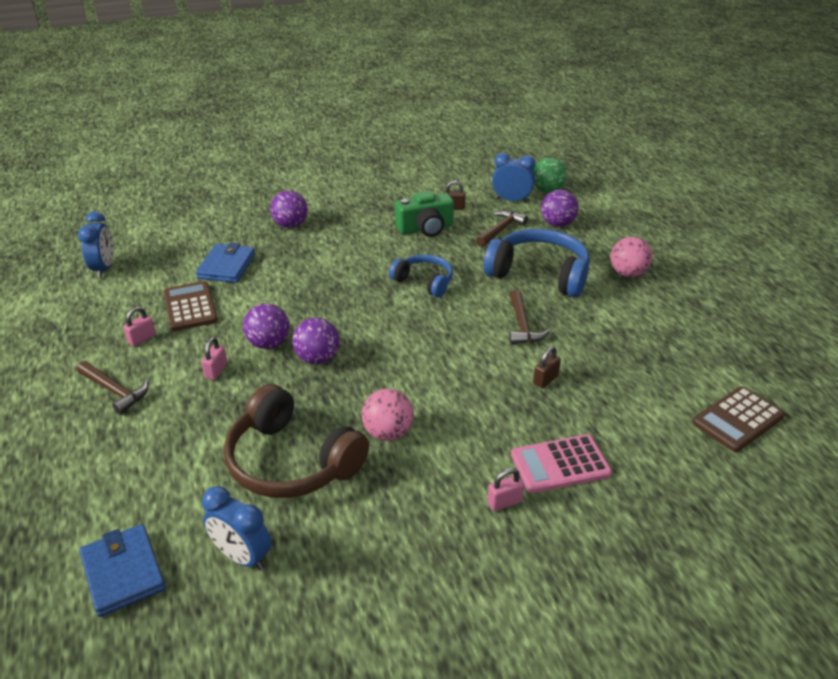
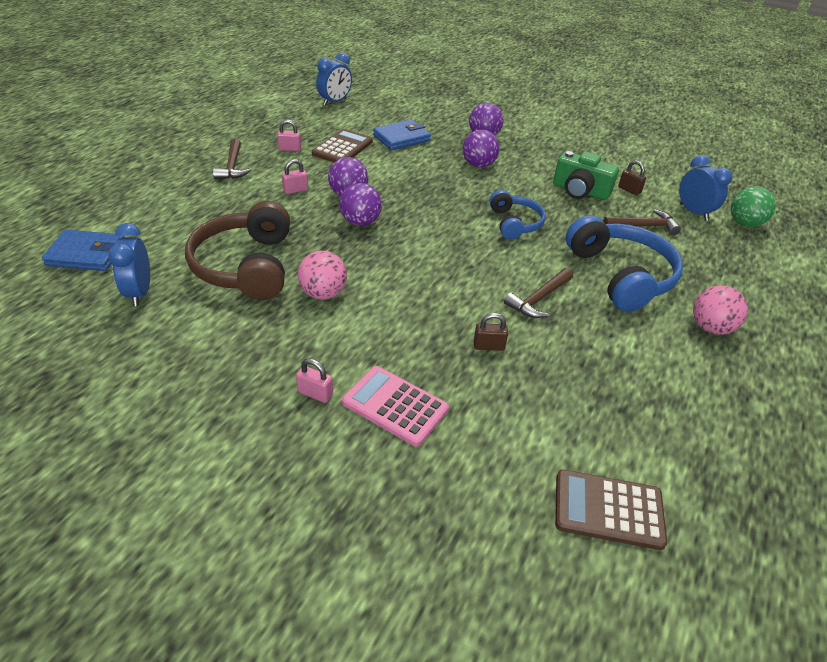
camera: 45 degrees right, 5 degrees up
blue wallet [79,524,166,617] -> blue wallet turned 75 degrees clockwise [42,230,125,271]
purple ball [541,189,579,227] -> purple ball moved to [463,129,500,168]

